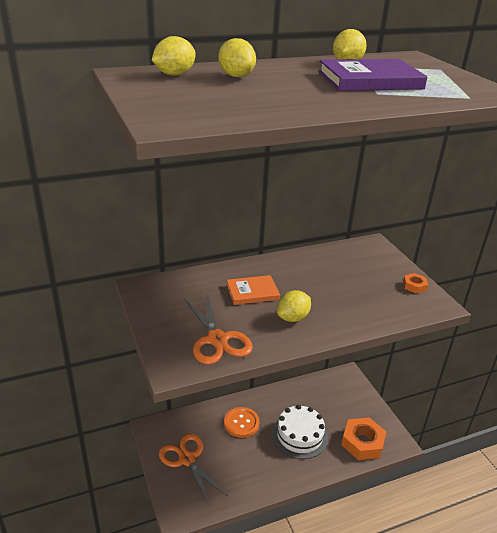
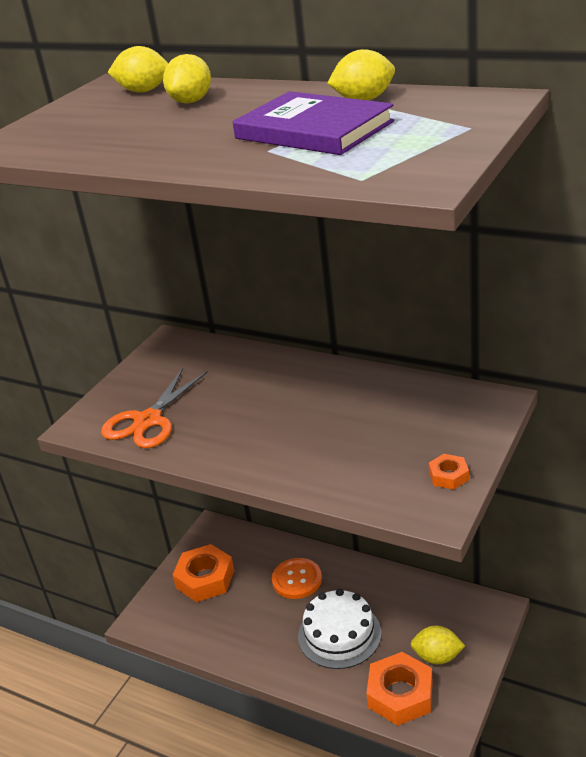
camera: 55 degrees right, 0 degrees up
orange scissors [159,434,228,506] -> orange nut [173,544,234,602]
orange book [227,275,280,305] -> none
yellow lemon [277,290,311,322] -> yellow lemon moved to [411,626,465,664]

